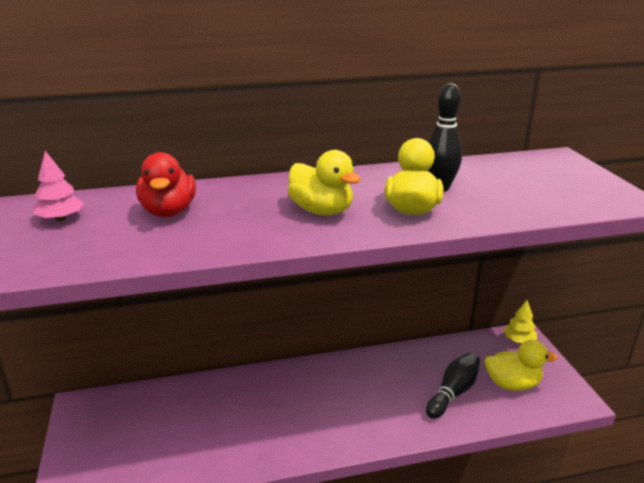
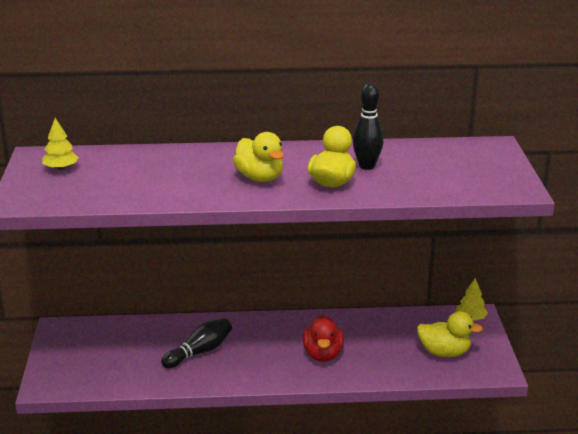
camera: 10 degrees right, 0 degrees up
pink tree [33,151,84,221] -> yellow tree [42,118,79,170]
red duck [136,152,196,217] -> red duck moved to [303,315,344,362]
black bowling pin [426,352,480,419] -> black bowling pin moved to [161,318,232,368]

